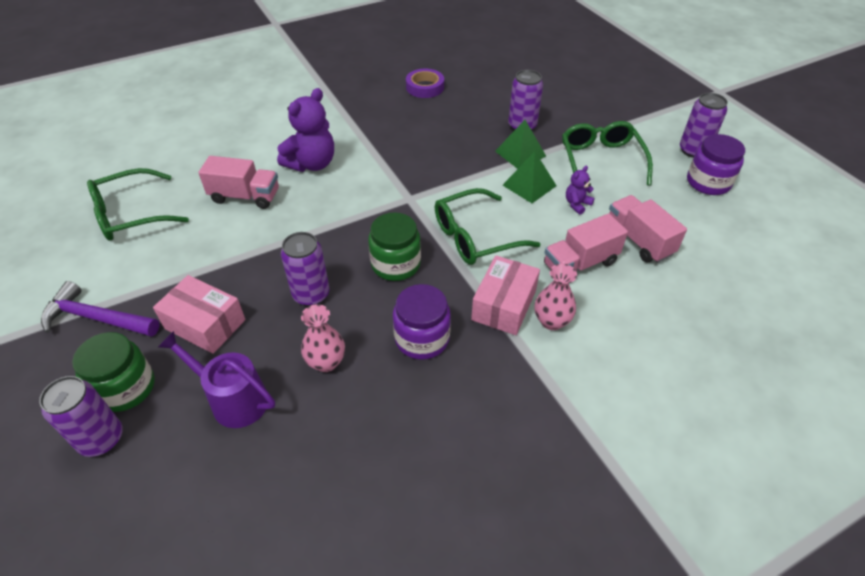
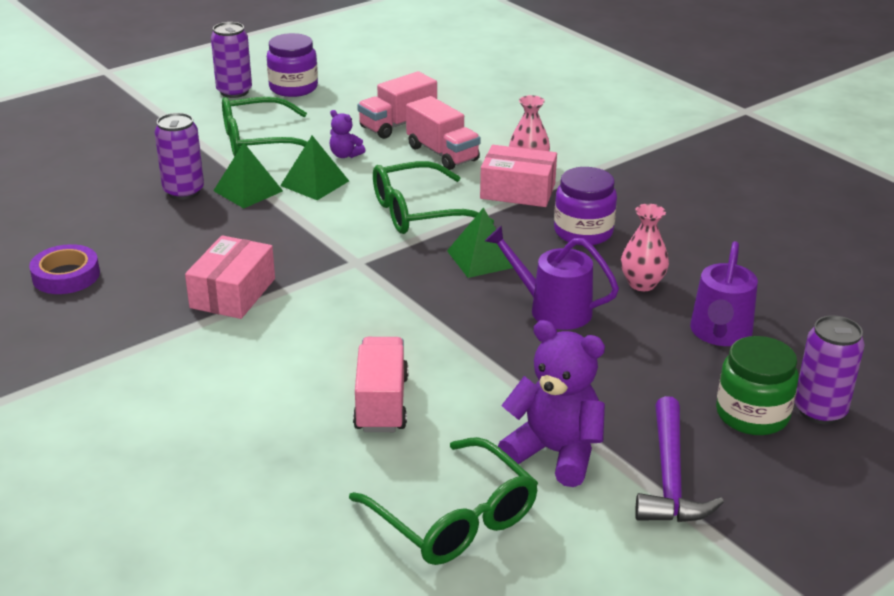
camera: 100 degrees left, 15 degrees down
pink box [153,275,245,354] -> pink box moved to [185,235,275,319]
purple teddy bear [277,88,334,172] -> purple teddy bear moved to [498,320,605,487]
purple can [281,232,329,306] -> purple watering can [485,225,619,330]
green jar [368,212,421,281] -> green pyramid [447,207,513,278]
green glasses [435,188,540,265] -> green glasses turned 105 degrees clockwise [373,161,494,234]

